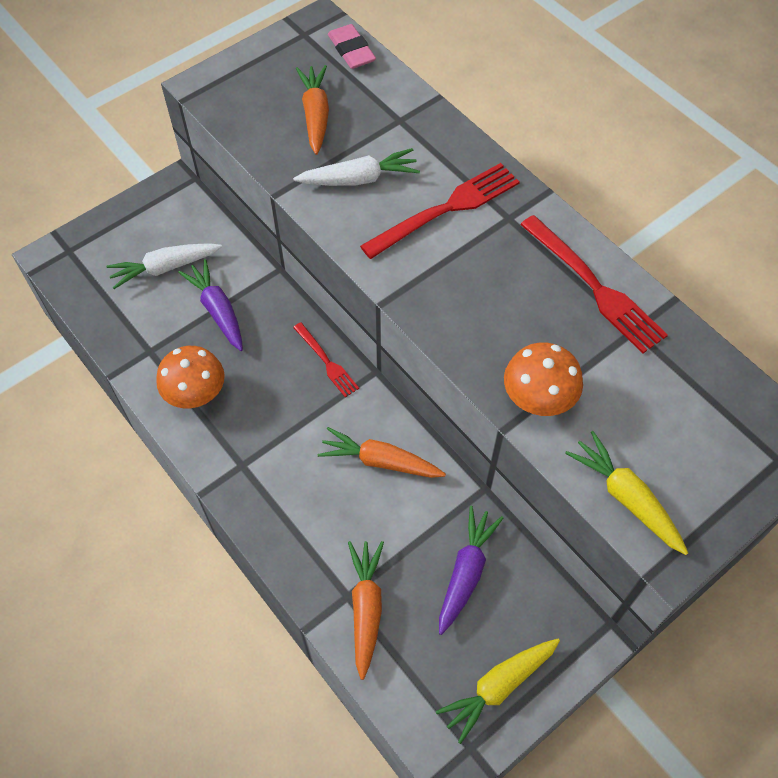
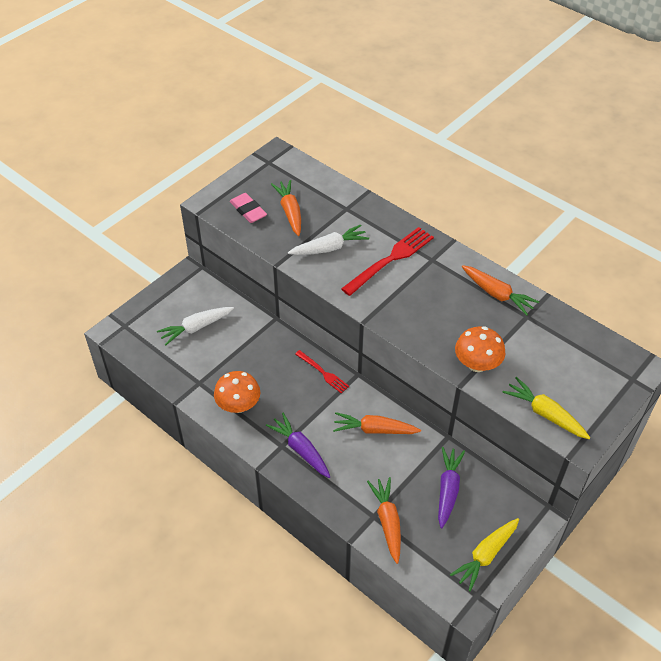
camera: 10 degrees left, 10 degrees down
purple carrot [178,259,243,351] -> purple carrot moved to [266,413,330,478]
pink eraser [328,24,376,69] -> pink eraser moved to [230,193,267,223]
red fork [520,215,668,353] -> orange carrot [462,265,539,316]

